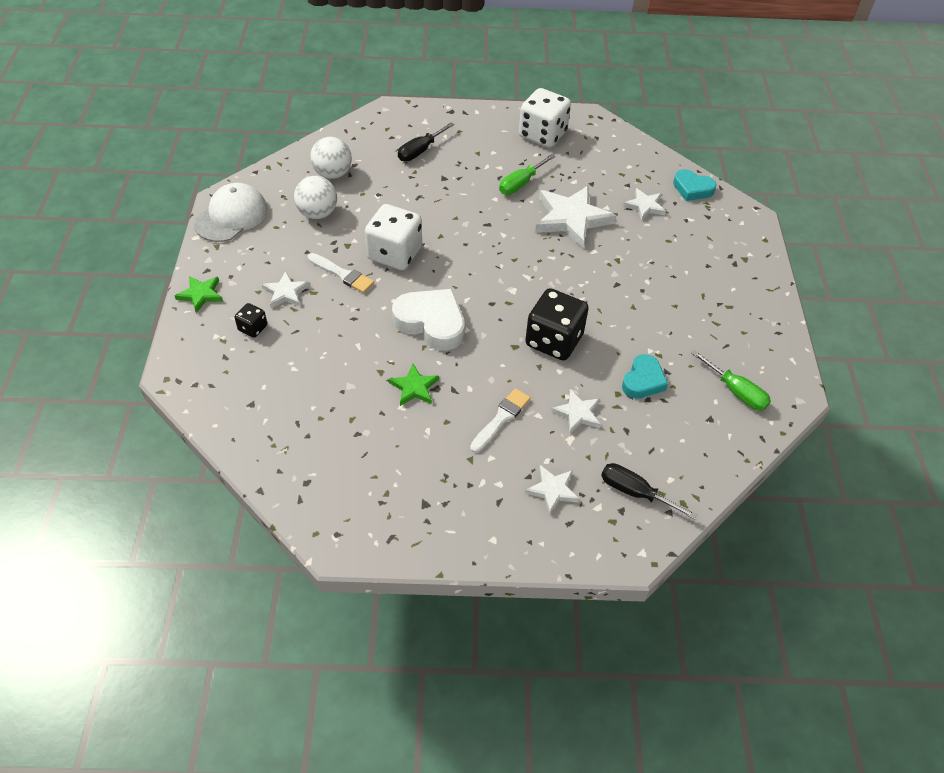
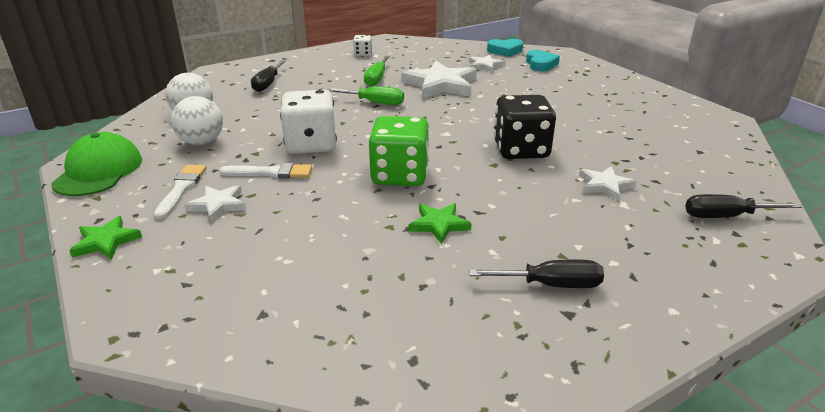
camera: 30 degrees left, 20 degrees down
white cap [194,183,268,242] -> green cap [51,132,142,196]
black dice [234,303,267,338] -> none
white heart [392,289,465,351] -> green dice [368,116,429,186]
white brush [470,388,531,453] -> white brush moved to [154,165,206,219]
white dice [519,88,571,148] -> white dice [353,35,372,56], size x0.48
white star [525,465,580,515] -> none
turquoise heart [622,354,668,399] -> turquoise heart moved to [526,50,560,72]
green screwdriver [691,350,771,411] -> green screwdriver moved to [327,86,404,105]
none -> black screwdriver [469,259,604,288]

